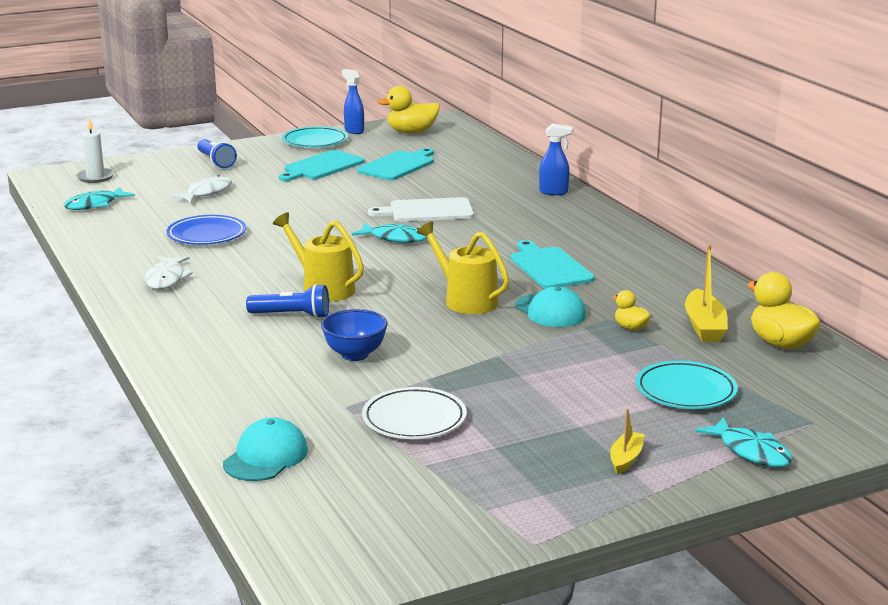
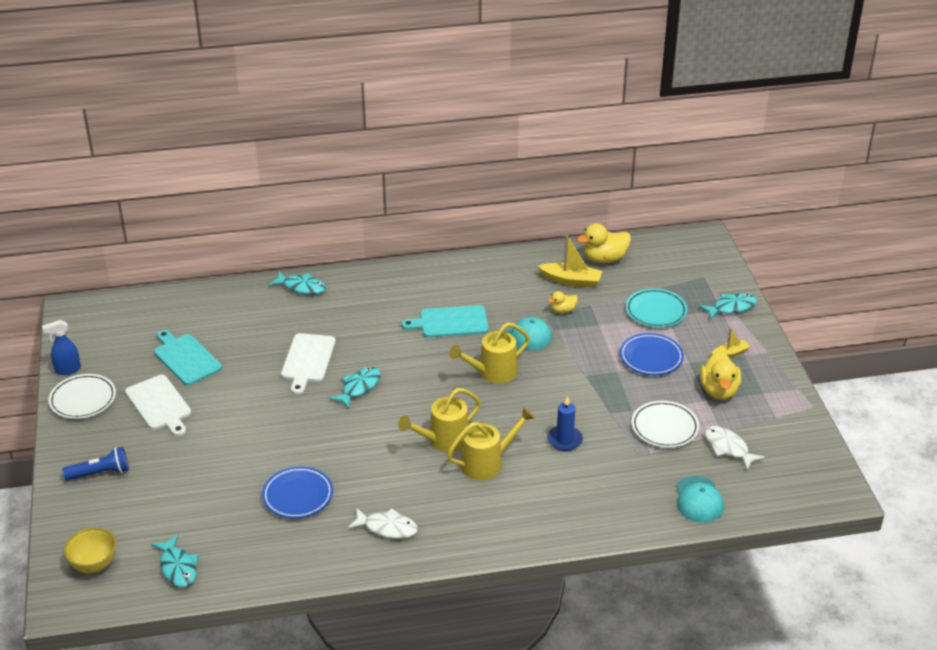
camera: 75 degrees left, 15 degrees up
white candle [76,118,114,183] -> yellow bowl [64,527,116,573]
white fish [170,175,232,203] -> white fish moved to [705,426,765,470]
turquoise cap [223,417,308,481] -> turquoise cap turned 135 degrees counterclockwise [676,476,724,523]
blue flashlight [246,284,329,319] -> yellow watering can [447,407,535,480]
turquoise cutting board [279,150,365,181] -> white cutting board [125,375,191,436]
turquoise plate [282,126,348,148] -> white plate [48,374,116,419]
blue bowl [321,309,388,361] -> blue candle [547,396,583,451]
yellow duck [378,86,440,133] -> yellow duck moved to [700,351,741,400]
blue spray bottle [539,123,573,195] -> turquoise fish [269,271,326,295]
yellow boat [610,408,645,474] -> yellow boat turned 120 degrees clockwise [712,327,750,358]
none -> blue plate [620,333,684,375]

